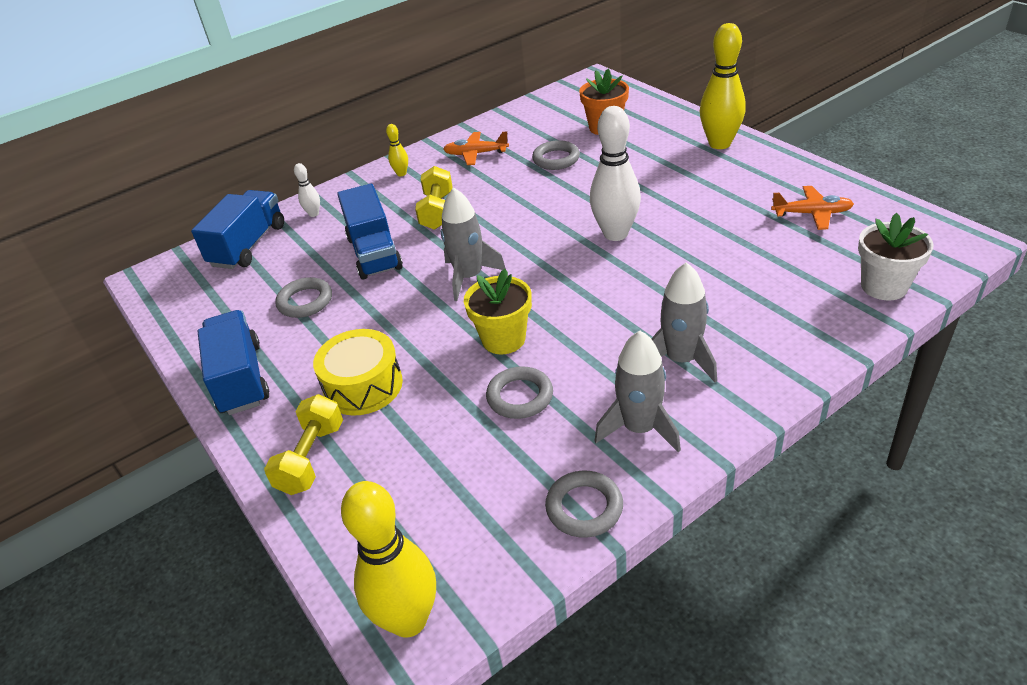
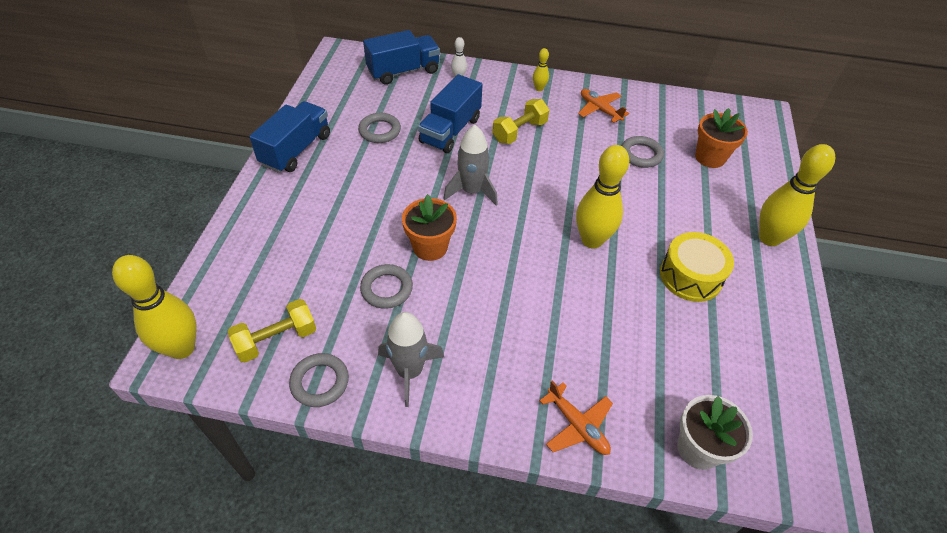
camera: 40 degrees right, 10 degrees up
yellow dumbbell [264,394,343,495] -> yellow dumbbell moved to [227,299,316,363]
yellow drum [313,329,403,416] -> yellow drum moved to [660,232,734,302]
yellow flower pot [464,269,532,354] -> orange flower pot [402,194,457,261]
white bowling pin [590,106,641,241] -> yellow bowling pin [576,145,629,248]
grey rocket [651,262,717,382] -> none
orange plane [771,186,854,230] -> orange plane moved to [539,381,613,455]

